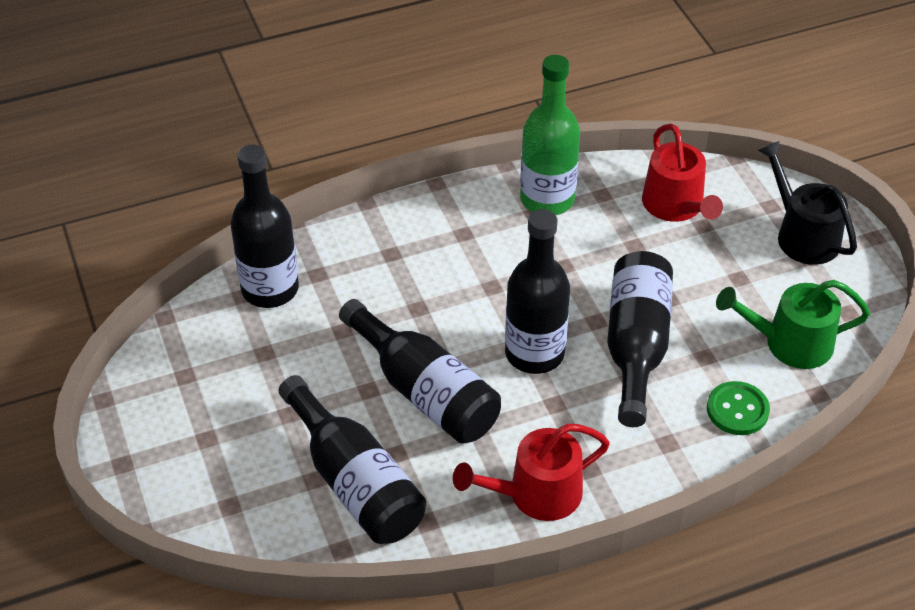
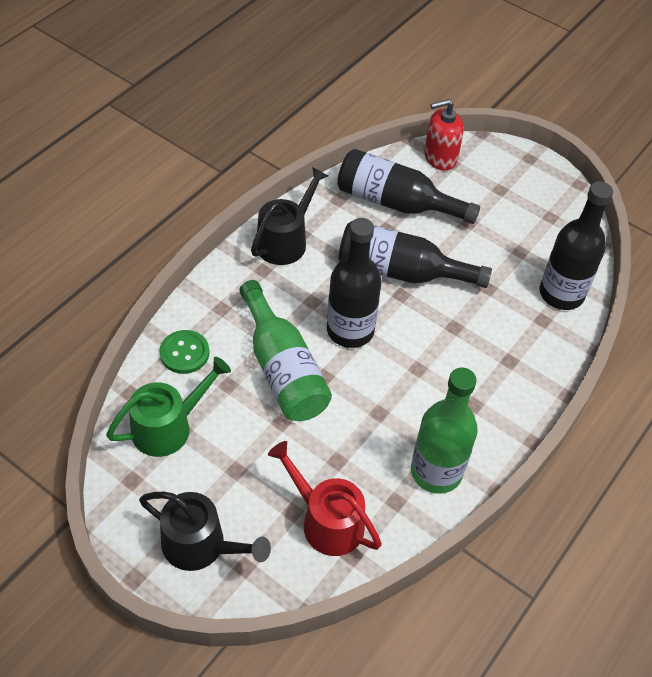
camera: 145 degrees right, 5 degrees up
red watering can [453,424,610,521] -> black watering can [251,167,328,265]
black bottle [607,251,673,427] -> green bottle [240,280,332,421]
none -> red soap dispenser [424,99,464,170]

